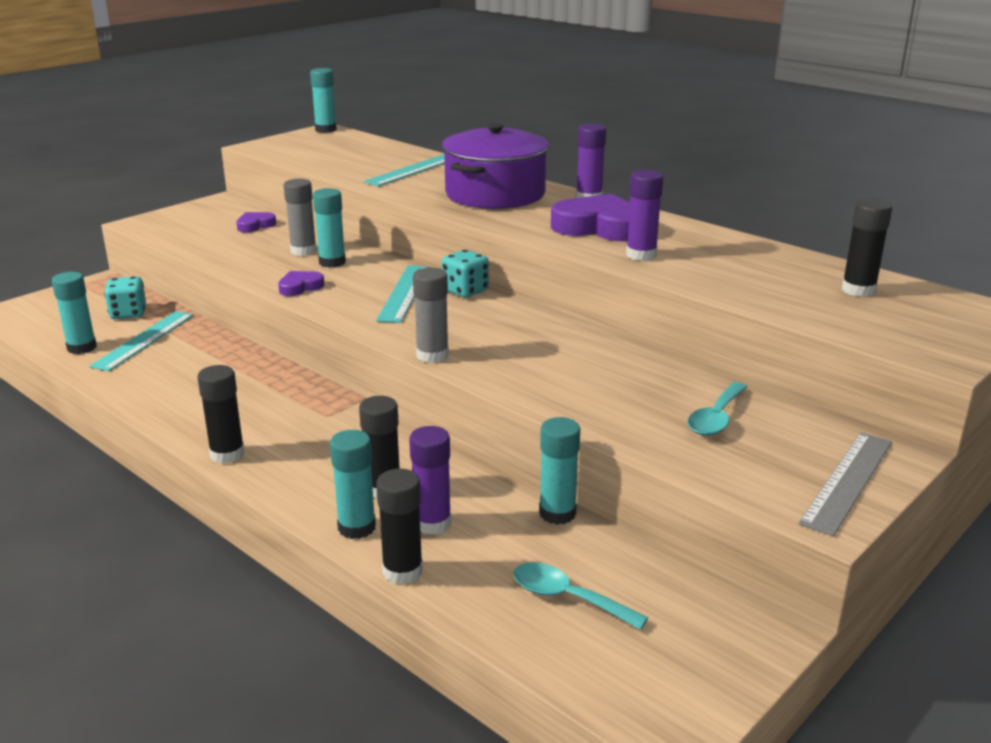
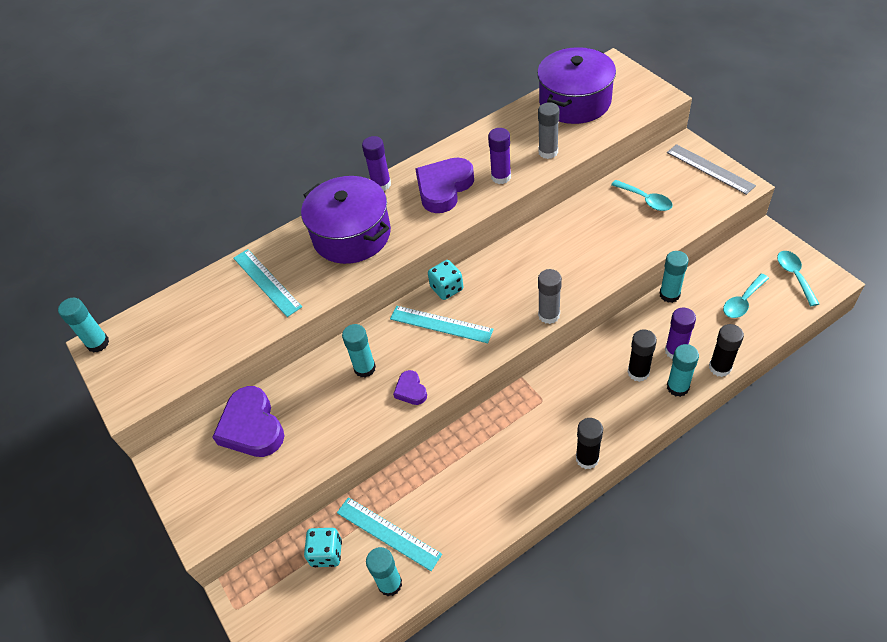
camera: 70 degrees left, 25 degrees up
purple heart [236,212,276,232] -> purple heart [212,386,284,457], size x2.02
grey glue stick [284,179,317,256] -> grey glue stick moved to [538,102,559,159]
black glue stick [842,198,892,297] -> purple pot [537,47,616,124]
none -> turquoise spoon [777,251,819,306]

